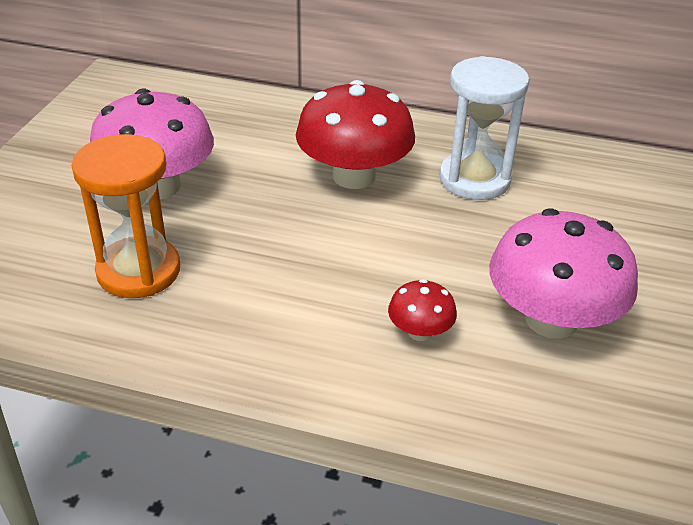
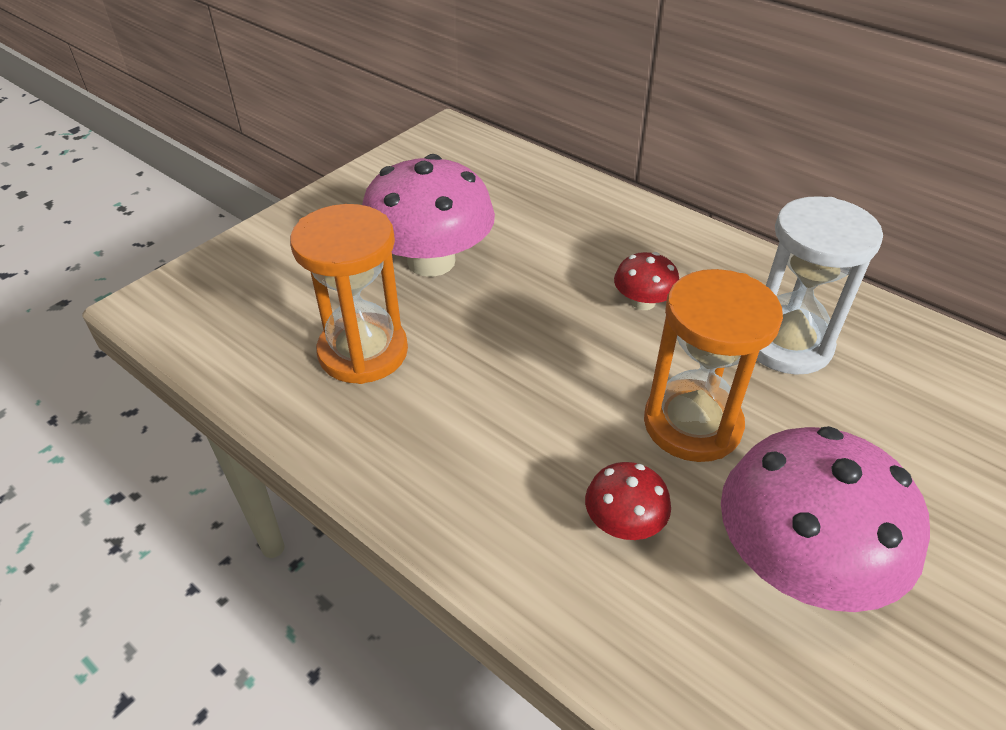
camera: 25 degrees right, 5 degrees up
red mushroom [296,80,415,189] -> red mushroom [614,252,679,310], size x0.47
none -> orange hourglass [644,269,783,462]

